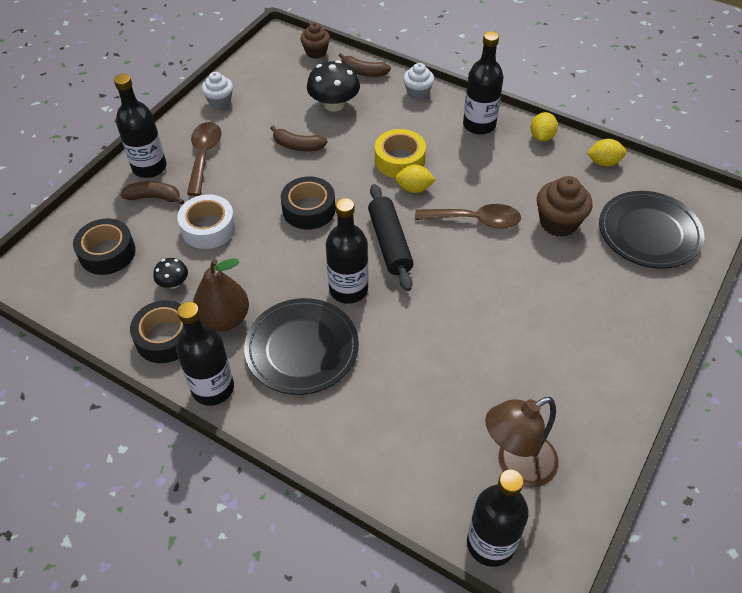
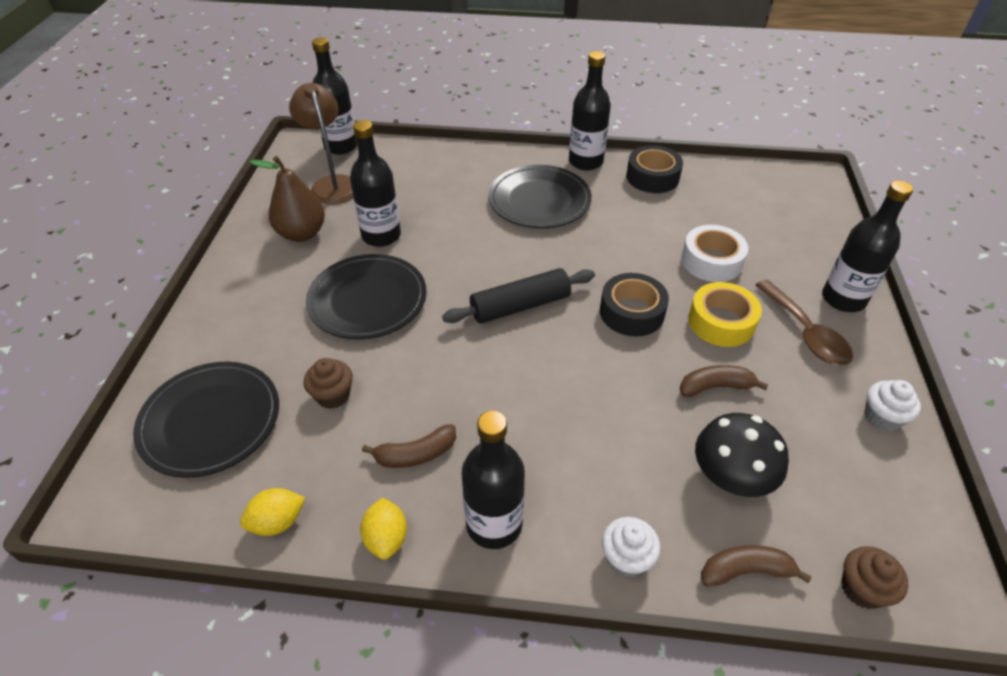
camera: 155 degrees right, 5 degrees down
black tape [73,219,136,275] -> none
brown banana [121,182,184,205] -> brown banana moved to [362,424,456,468]
black mushroom [153,258,188,289] -> none
brown pear [193,259,249,332] -> brown pear moved to [249,156,325,242]
black bottle [326,198,368,304] -> black bottle moved to [350,120,401,247]
black rolling pin [368,184,414,291] -> black rolling pin turned 75 degrees counterclockwise [442,268,595,324]
yellow tape [375,129,426,178] -> yellow tape moved to [688,282,762,347]
yellow lemon [395,165,436,193] -> none
brown spoon [415,204,521,229] -> none
brown lamp [485,397,559,488] -> brown lamp turned 60 degrees counterclockwise [289,83,353,204]
brown cupcake [537,176,593,237] -> brown cupcake [304,358,353,409], size x0.66
none -> black plate [306,254,427,339]

